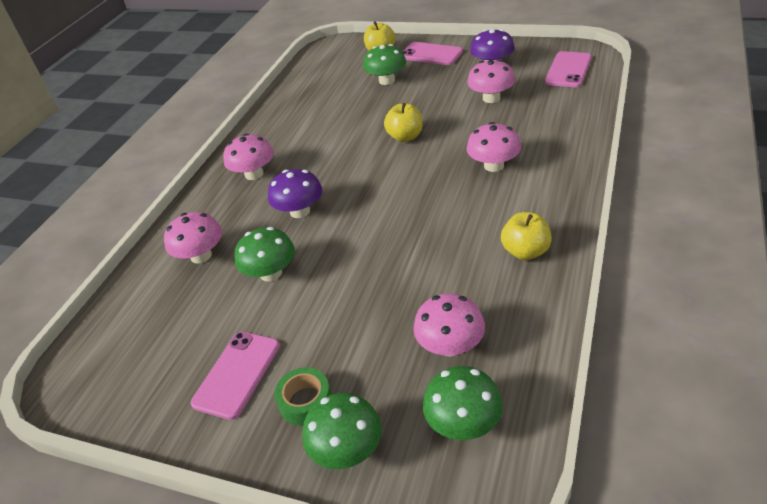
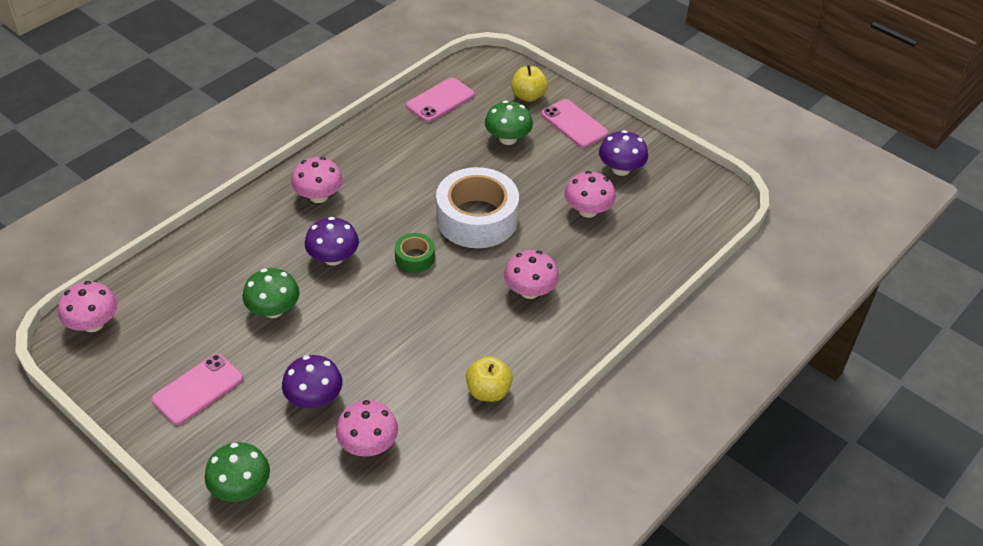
camera: 15 degrees right, 5 degrees up
pink mushroom [164,212,222,264] -> pink mushroom moved to [58,281,118,332]
green tape [274,367,332,426] -> green tape moved to [395,233,435,273]
yellow apple [384,103,423,142] -> white tape [436,167,519,248]
green mushroom [423,366,503,440] -> none
pink phone [545,51,592,87] -> pink phone moved to [406,78,474,122]
none -> purple mushroom [282,355,342,408]

